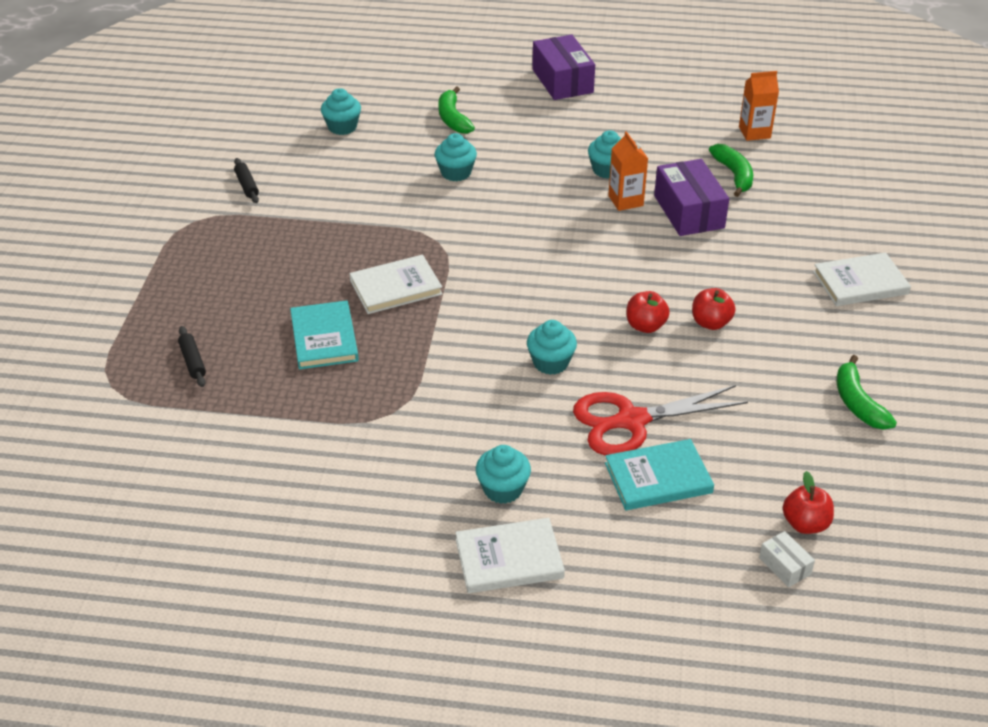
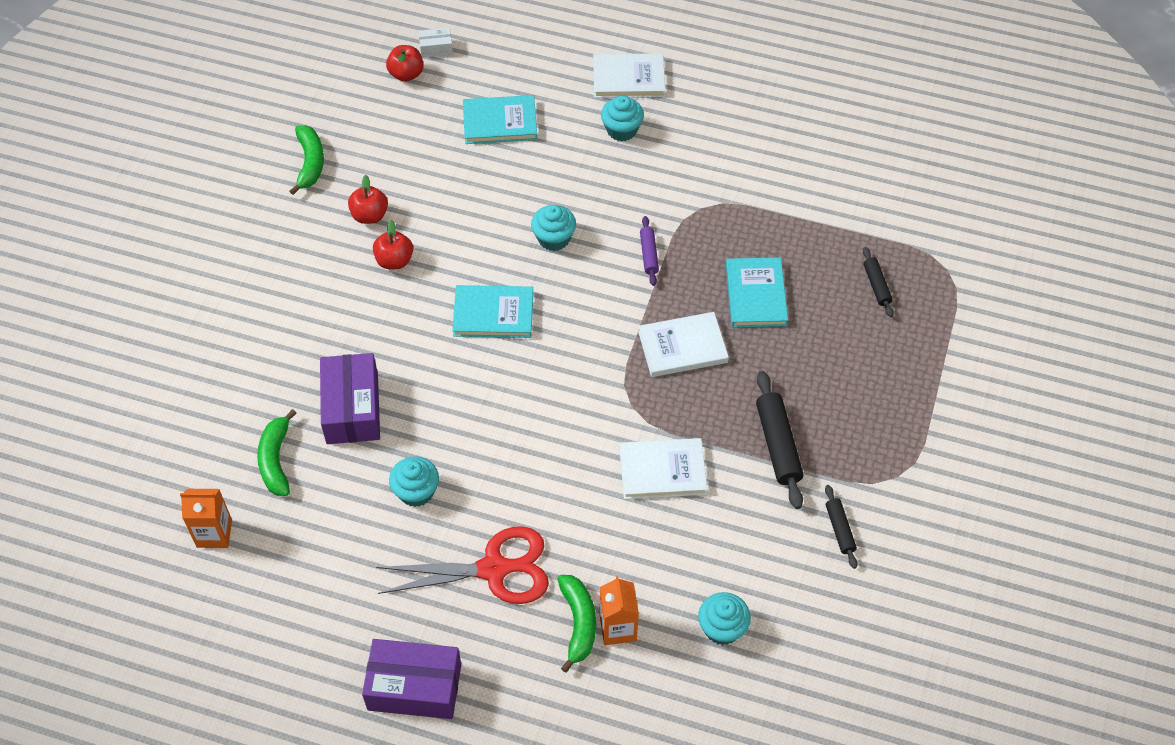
camera: 170 degrees left, 15 degrees up
turquoise cupcake [435,133,477,181] -> none
purple box [532,35,595,100] -> purple box turned 75 degrees counterclockwise [362,639,461,719]
red scissors [573,385,748,456] -> red scissors moved to [376,526,549,604]
orange carton [608,131,648,211] -> orange carton moved to [600,576,639,645]
red apple [627,291,670,333] -> red apple moved to [348,175,388,224]
white box [759,531,815,587] -> white box turned 75 degrees counterclockwise [418,28,453,58]
white book [813,253,911,306] -> white book moved to [619,438,707,499]
none -> turquoise book [452,285,533,338]
none -> purple rolling pin [640,216,659,286]
none -> black rolling pin [756,371,803,509]

